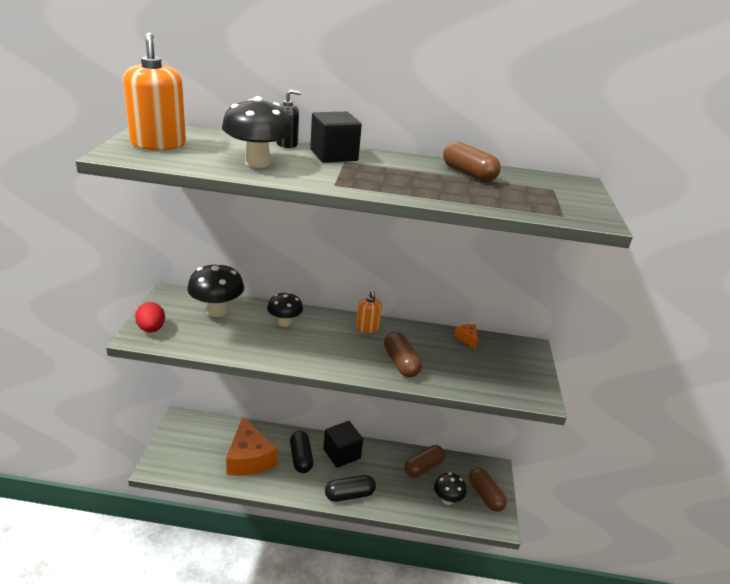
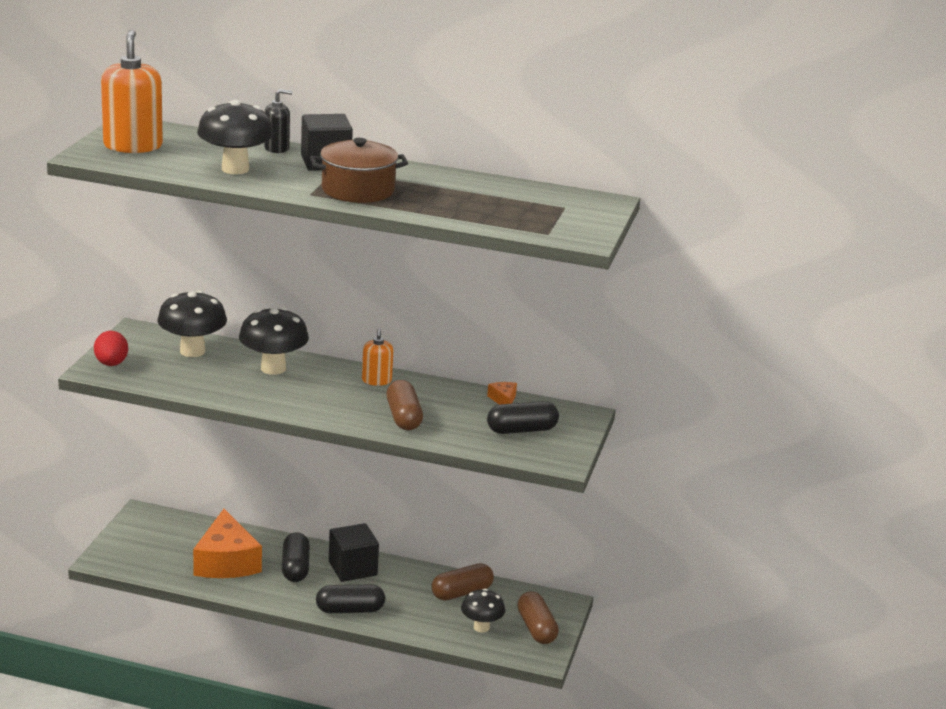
camera: 10 degrees right, 5 degrees down
black mushroom [267,292,303,327] -> black mushroom [239,308,309,375], size x1.55
brown capsule [443,142,501,182] -> none
none -> brown pot [310,138,408,203]
none -> black capsule [487,401,559,434]

